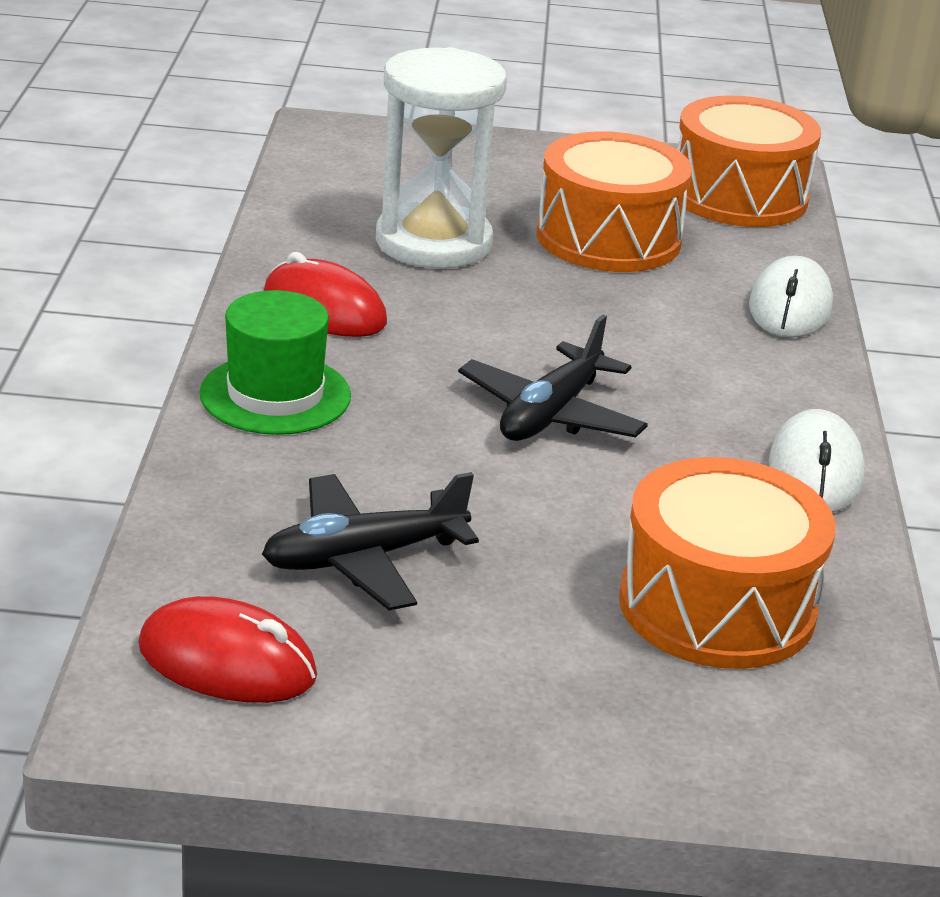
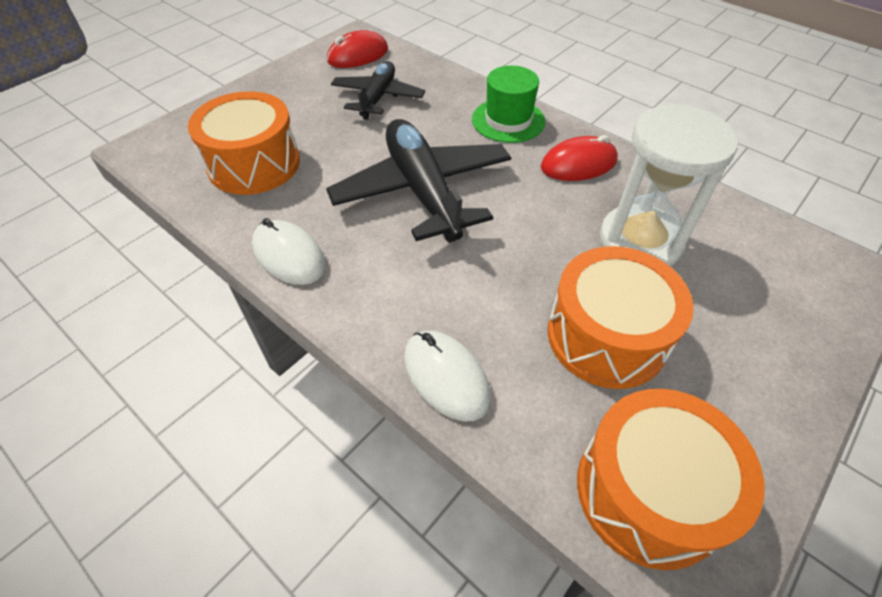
camera: 130 degrees right, 20 degrees up
black plane [458,315,648,441] -> black plane [326,119,511,243], size x1.64

